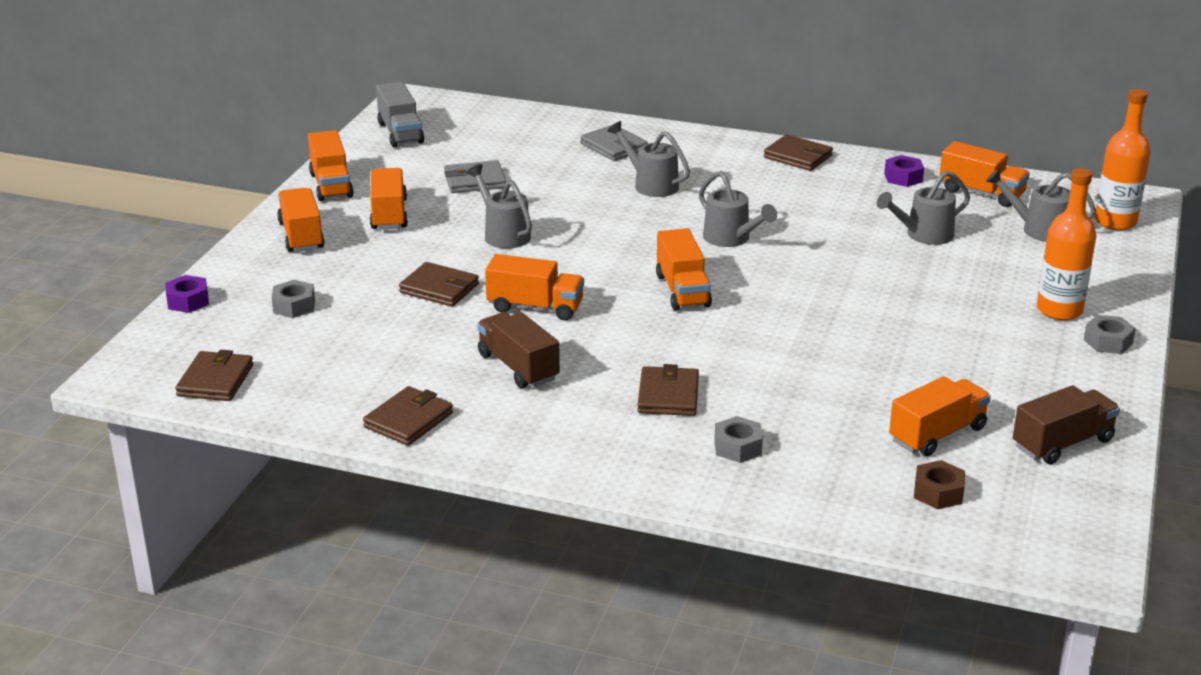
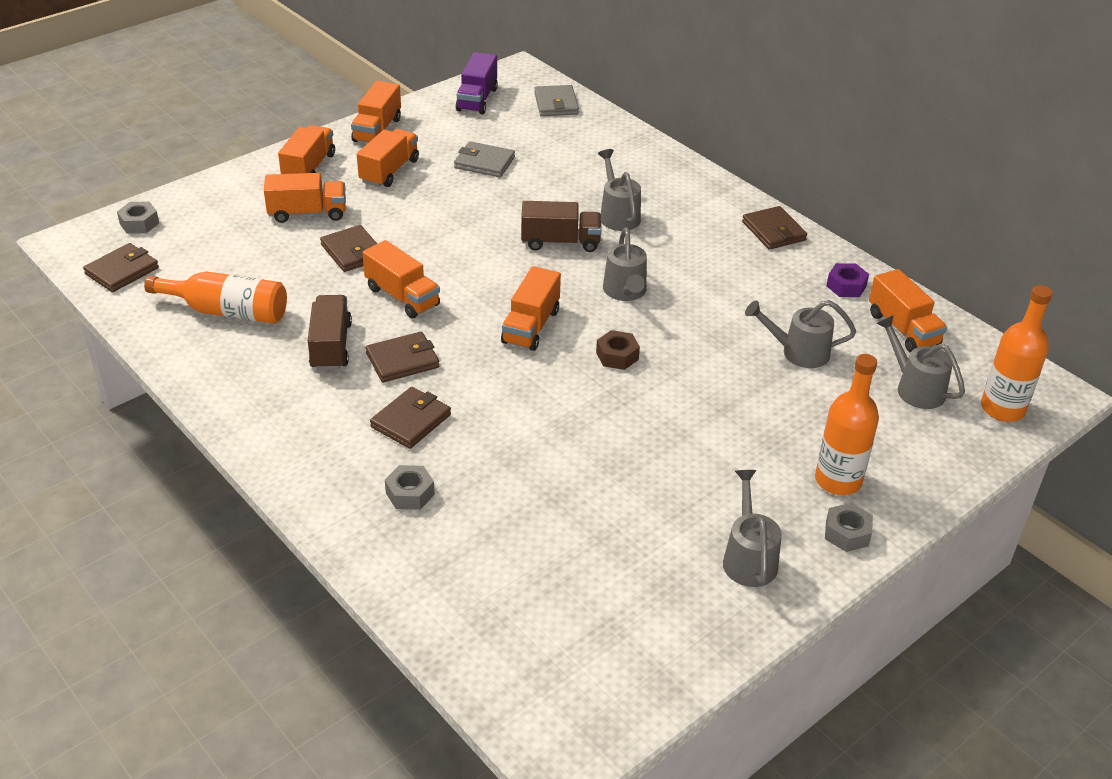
camera: 30 degrees right, 10 degrees up
purple nut [165,275,209,313] -> none
grey nut [272,280,315,318] -> grey nut moved to [117,202,159,234]
brown wallet [363,386,453,446] -> brown wallet moved to [366,332,439,382]
grey truck [376,82,424,147] -> purple truck [456,52,498,114]
grey watering can [466,164,532,249] -> grey watering can moved to [723,470,782,587]
grey wallet [580,124,648,161] -> grey wallet moved to [534,85,579,116]
orange truck [889,376,991,456] -> orange truck moved to [264,173,346,223]
brown nut [914,460,965,509] -> brown nut moved to [596,330,640,370]
brown truck [1013,385,1120,464] -> brown truck moved to [521,201,602,252]
none -> orange bottle [144,271,287,324]

